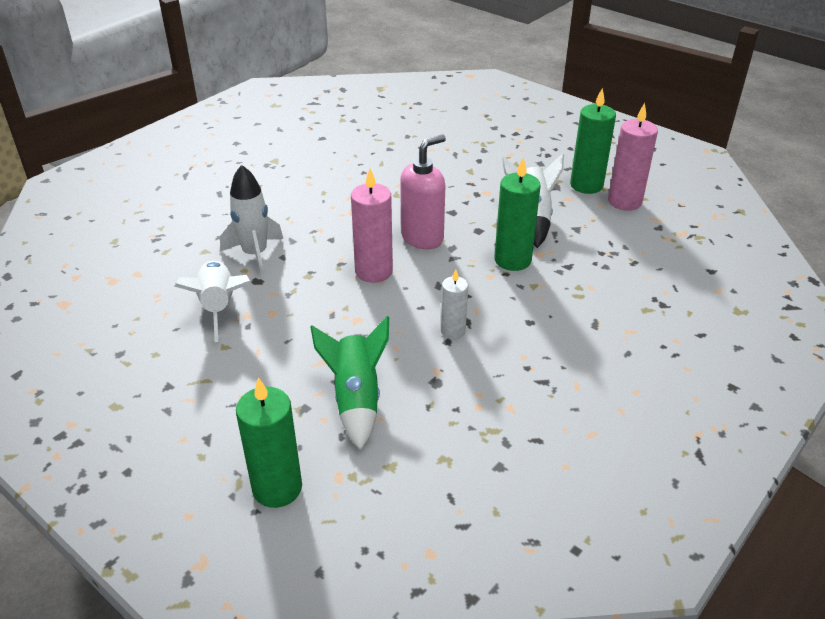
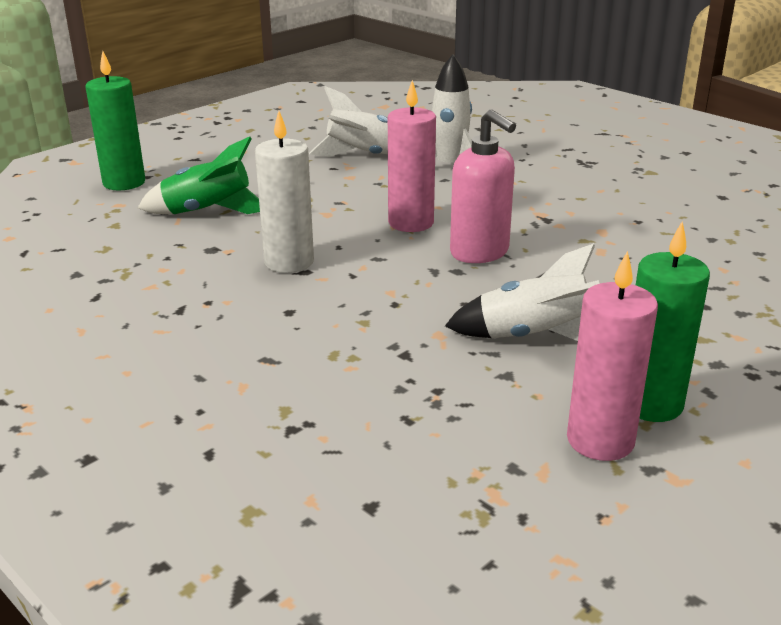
camera: 95 degrees right, 10 degrees down
white candle [441,270,468,339] -> white candle [255,111,314,273], size x1.65
green candle [494,158,541,271] -> none

